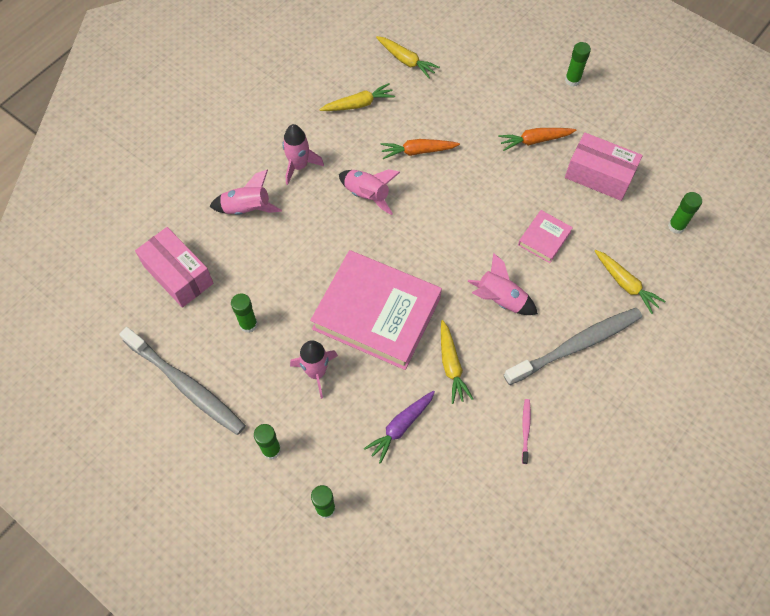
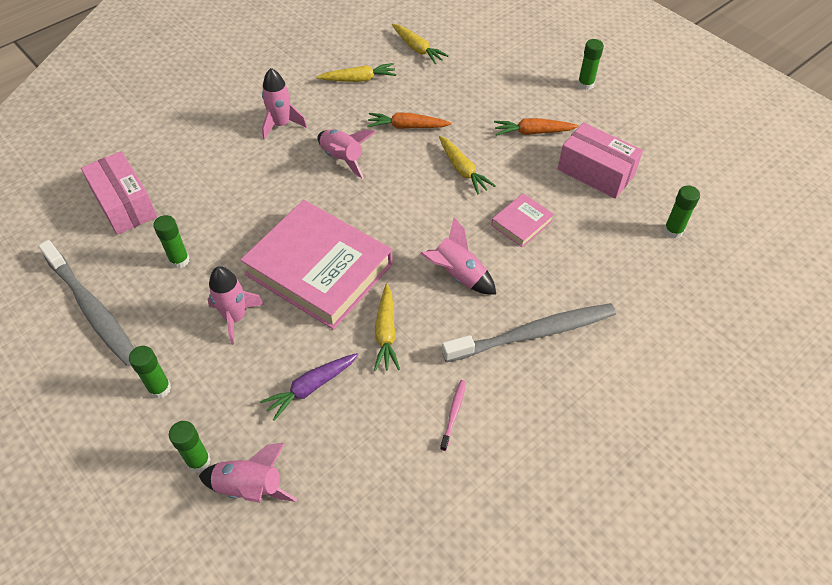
camera: 10 degrees right, 10 degrees down
pink rocket [209,169,282,215] -> pink rocket moved to [199,443,297,503]
yellow carrot [595,250,666,314] -> yellow carrot moved to [439,136,496,195]

